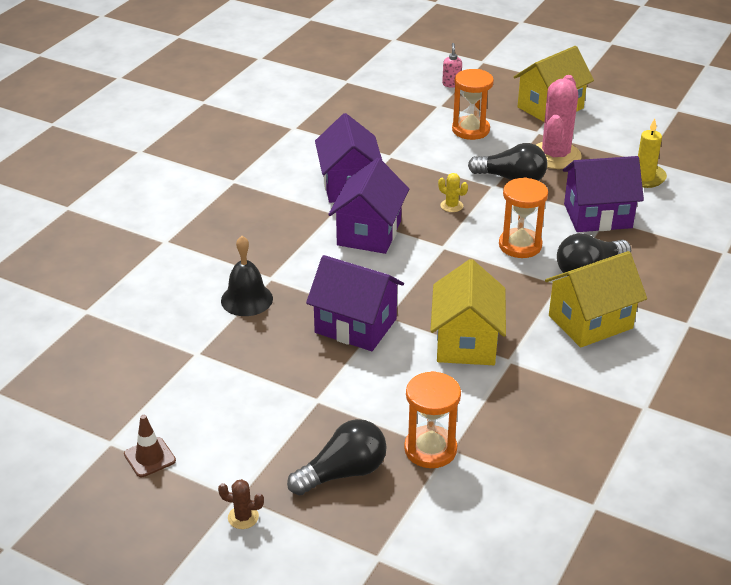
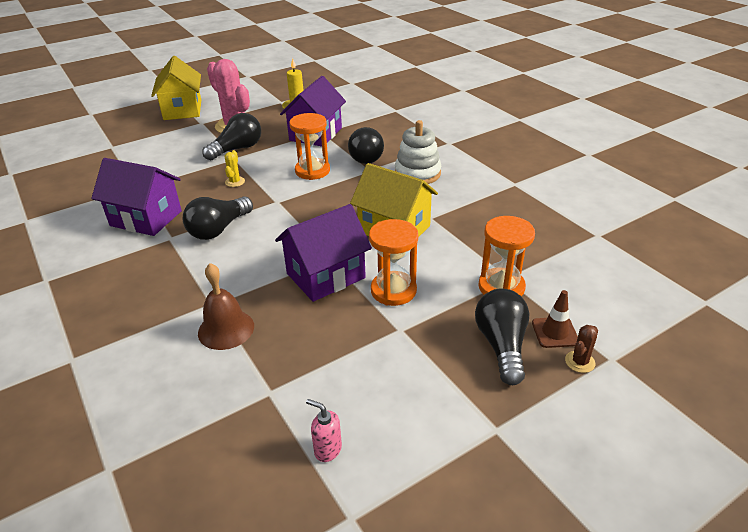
camera: 60 degrees left, 0 degrees up
brown traffic cone [124,415,176,477] -> brown traffic cone moved to [532,290,578,348]
brown cactus [218,479,264,529] -> brown cactus moved to [565,325,598,373]
black bell [221,236,273,316] -> brown bell [198,263,254,350]
purple house [328,158,409,254] -> black light bulb [183,196,253,240]
yellow cactus [438,173,468,212] -> yellow cactus turned 60 degrees counterclockwise [225,150,245,187]
pink soap dispenser [442,43,462,88] -> pink soap dispenser moved to [306,399,342,462]
orange hourglass [452,69,494,140] -> orange hourglass moved to [369,219,418,306]
yellow house [545,251,647,348] -> white stacking toy [395,120,441,184]

